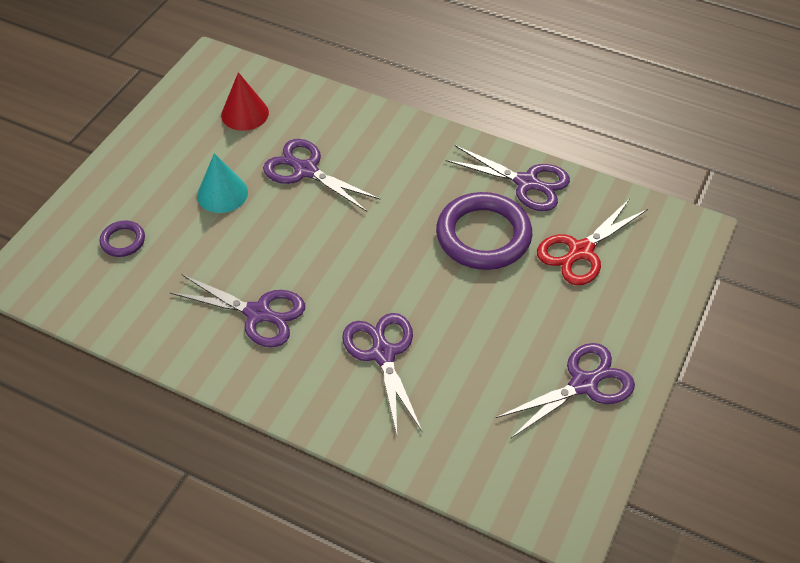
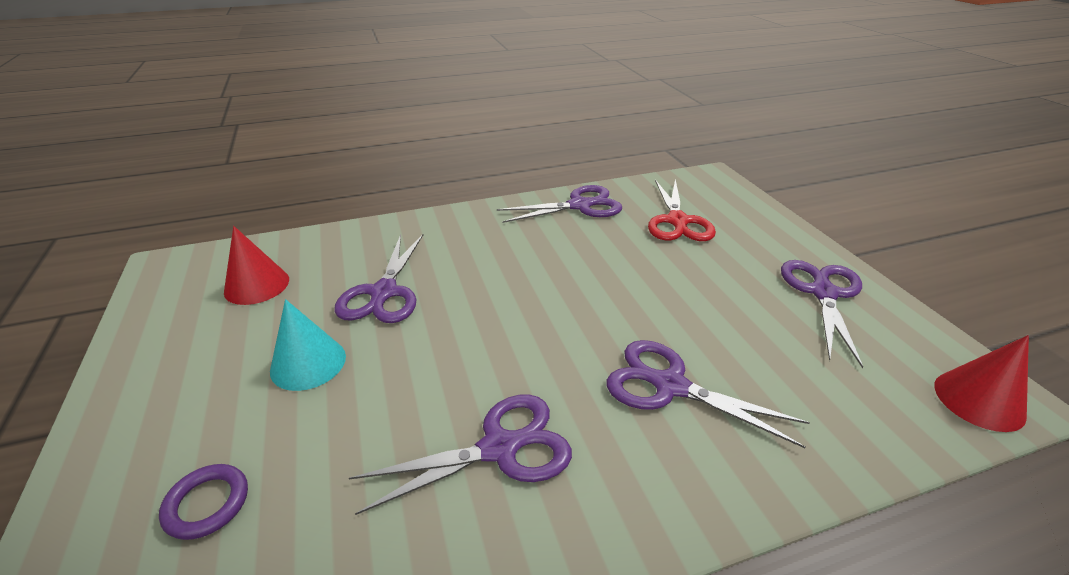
camera: 45 degrees left, 15 degrees down
purple scissors [263,139,380,212] -> purple scissors turned 75 degrees counterclockwise [335,234,424,323]
purple ring [436,192,532,270] -> none
none -> red cone [934,335,1029,432]

